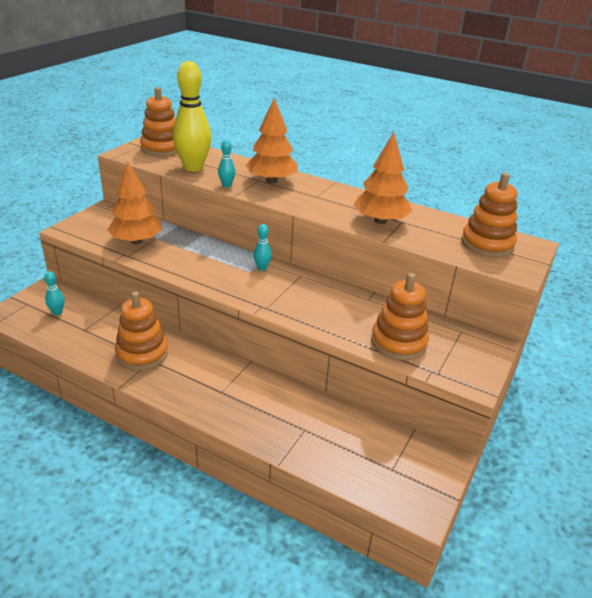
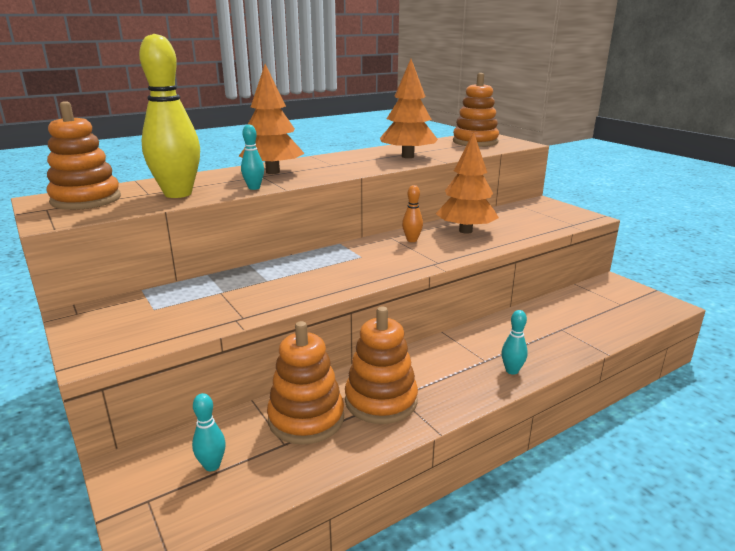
camera: 60 degrees left, 10 degrees down
orange tree [107,162,162,244] -> orange tree moved to [436,132,499,234]
turquoise bowling pin [253,224,272,271] -> turquoise bowling pin moved to [501,310,528,375]
orange stacking toy [371,273,429,360] -> orange stacking toy moved to [267,321,344,444]
none -> orange bowling pin [402,185,423,242]

